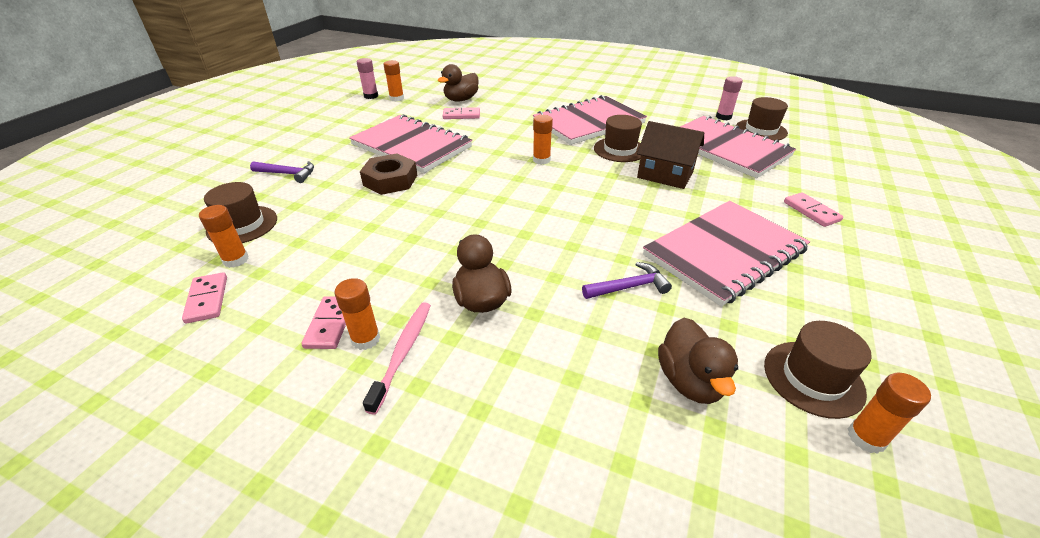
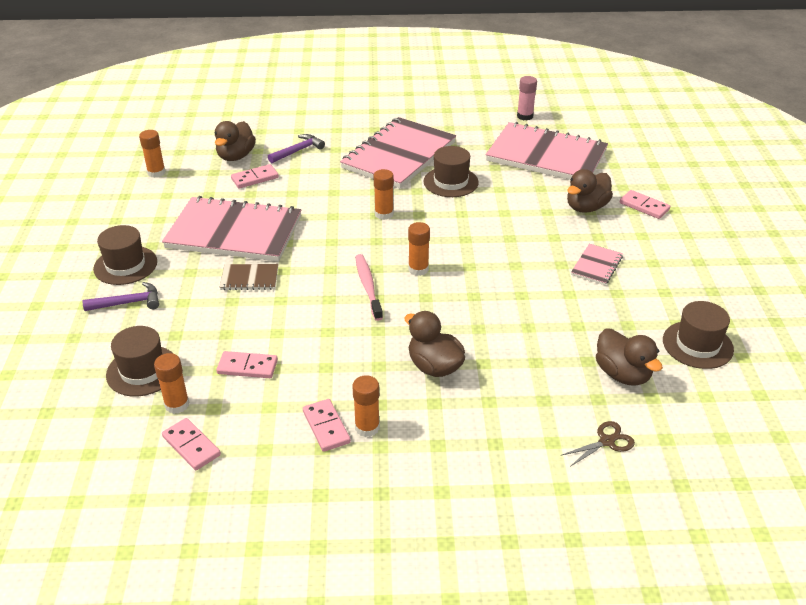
camera: 25 degrees left, 0 degrees up
pink glue stick [357,58,378,99] -> none
brown nut [360,153,417,195] -> brown notebook [220,264,278,290]
pink toothbrush [363,302,431,415] -> pink toothbrush moved to [355,254,383,321]
purple hammer [582,262,672,299] -> purple hammer moved to [268,134,325,163]
brown house [637,121,704,189] -> none
pink notebook [643,201,810,307] -> pink notebook [571,244,623,285], size x0.43
brown hat [736,97,788,141] -> brown hat moved to [93,225,157,285]
orange glue stick [848,372,931,454] -> orange glue stick moved to [408,222,430,276]
none -> pink domino [216,351,278,378]
none -> brown scissors [560,421,635,467]
none -> brown duck [567,169,613,213]

